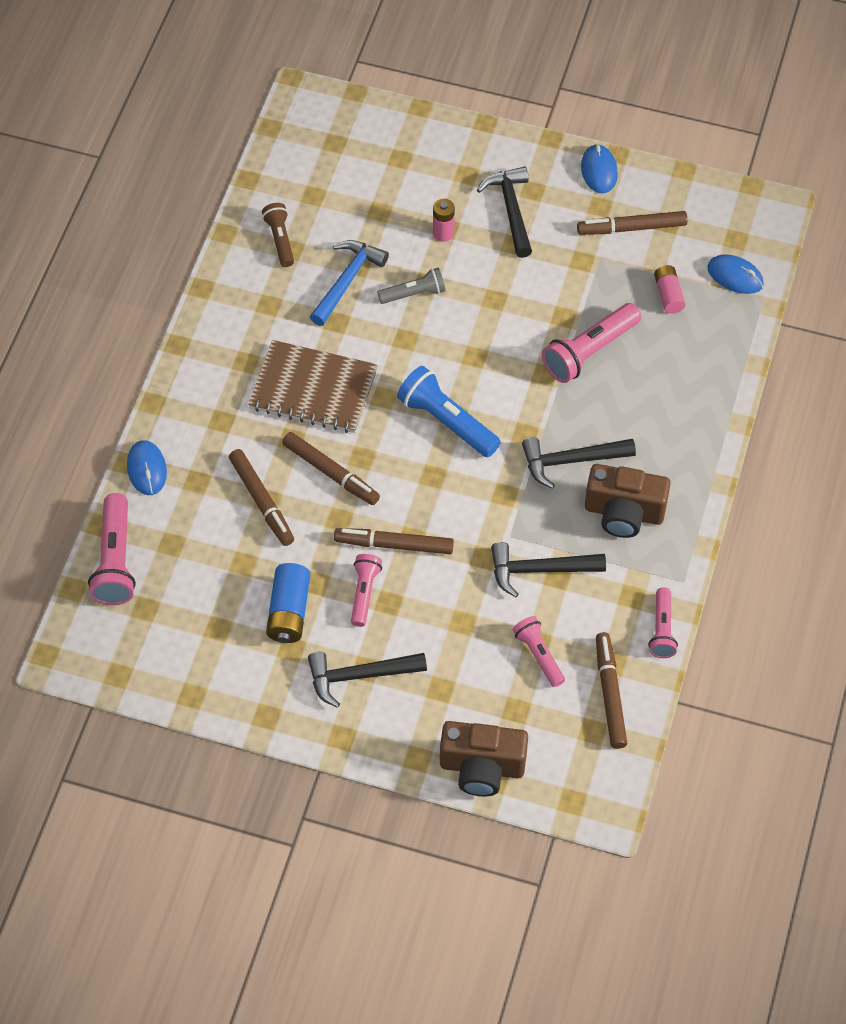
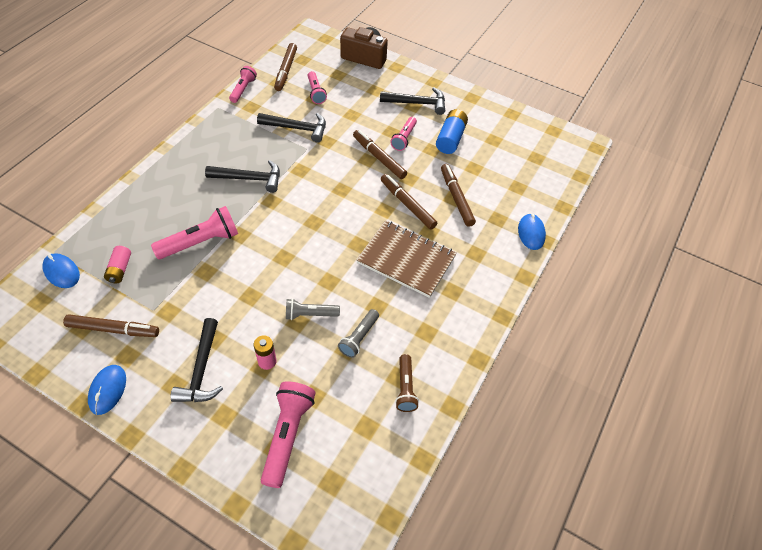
camera: 170 degrees left, 5 degrees down
pink flashlight [88,493,136,605] -> pink flashlight moved to [261,381,316,488]
blue hammer [310,240,389,326] -> grey flashlight [338,309,379,358]
brown marker [334,528,454,554] -> brown marker turned 150 degrees counterclockwise [353,130,407,179]
blue flashlight [397,366,501,457] -> none
brown camera [585,464,671,538] -> none

